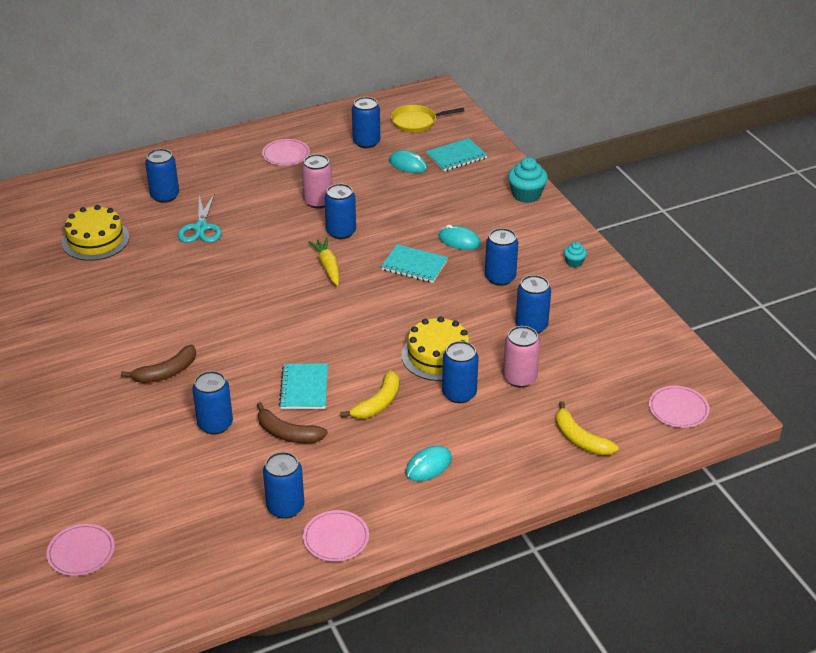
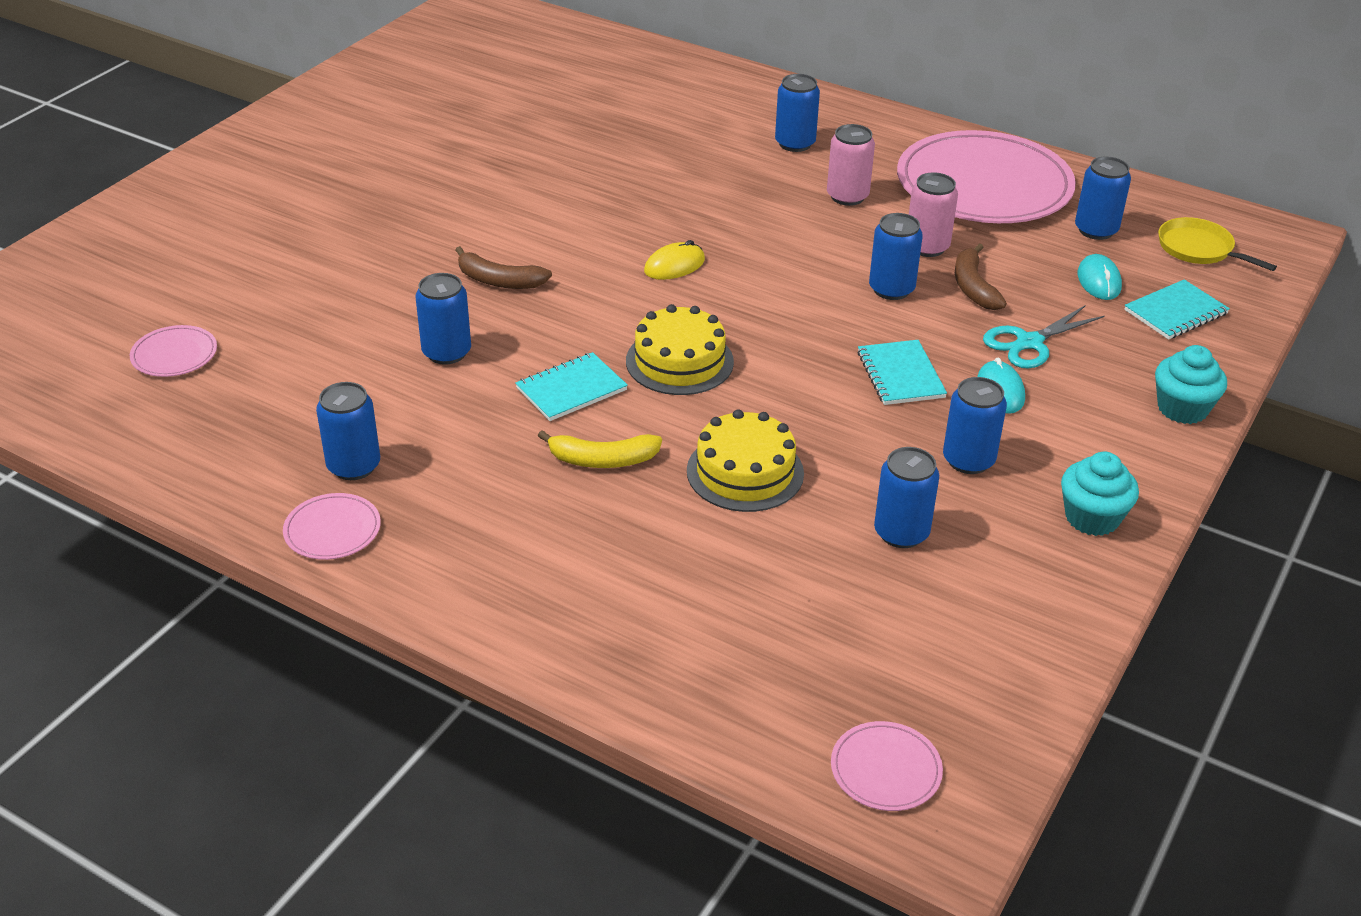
camera: 55 degrees right, 0 degrees up
yellow cake [62,205,129,261] -> yellow cake moved to [626,304,734,395]
turquoise scissors [178,193,222,243] -> turquoise scissors moved to [983,305,1105,368]
brown banana [257,402,328,443] -> brown banana moved to [955,243,1007,310]
pink plate [262,139,310,166] -> pink plate [897,130,1076,223], size x2.44
yellow carrot [308,238,339,286] -> none
turquoise mouse [405,446,452,481] -> none
turquoise notebook [426,138,488,171] -> turquoise notebook turned 60 degrees counterclockwise [1124,279,1230,340]
blue can [442,341,479,403] -> none
pink can [503,326,540,388] -> pink can moved to [827,124,875,206]
yellow banana [556,401,619,456] -> none
turquoise cupcake [564,242,587,268] -> turquoise cupcake [1061,452,1139,536], size x1.84
none -> yellow mouse [644,240,705,280]

